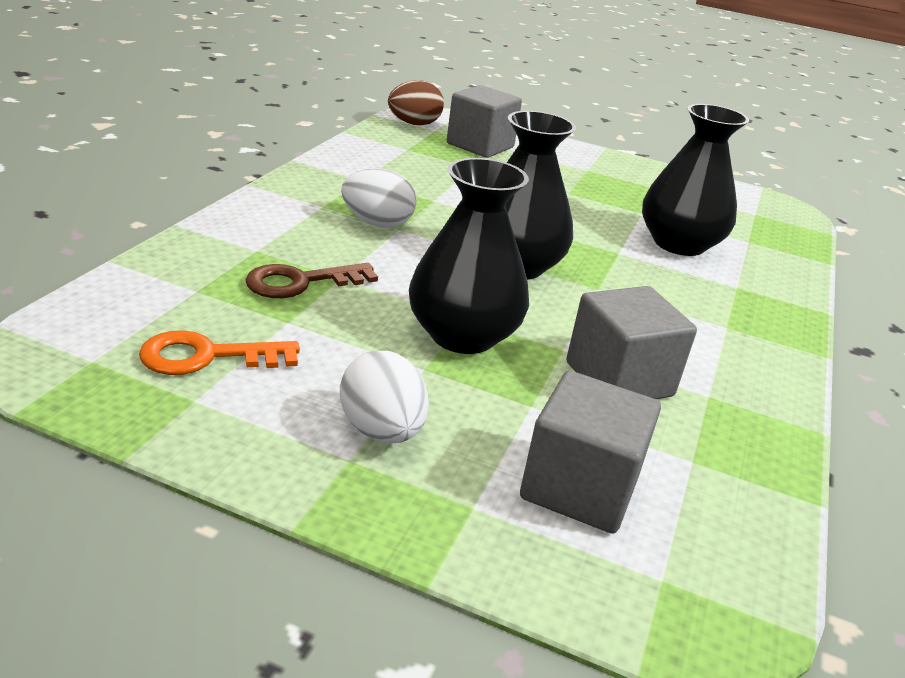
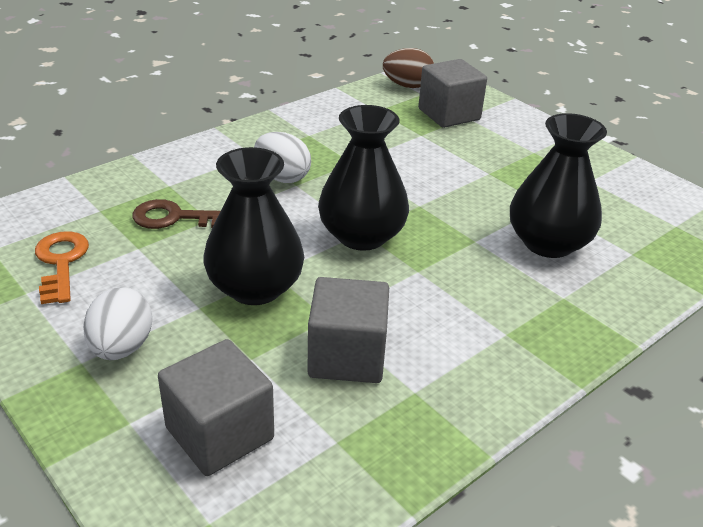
camera: 30 degrees right, 5 degrees up
orange key [139,330,300,375] -> orange key turned 60 degrees clockwise [35,231,89,304]

